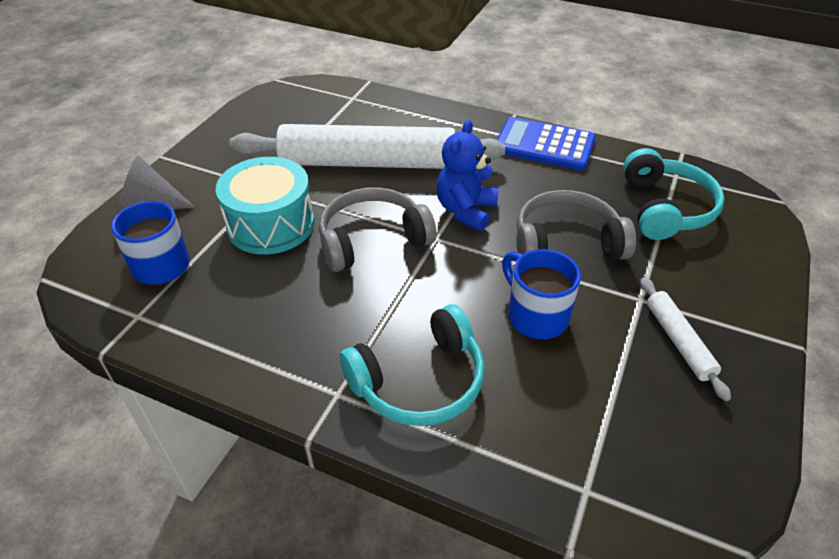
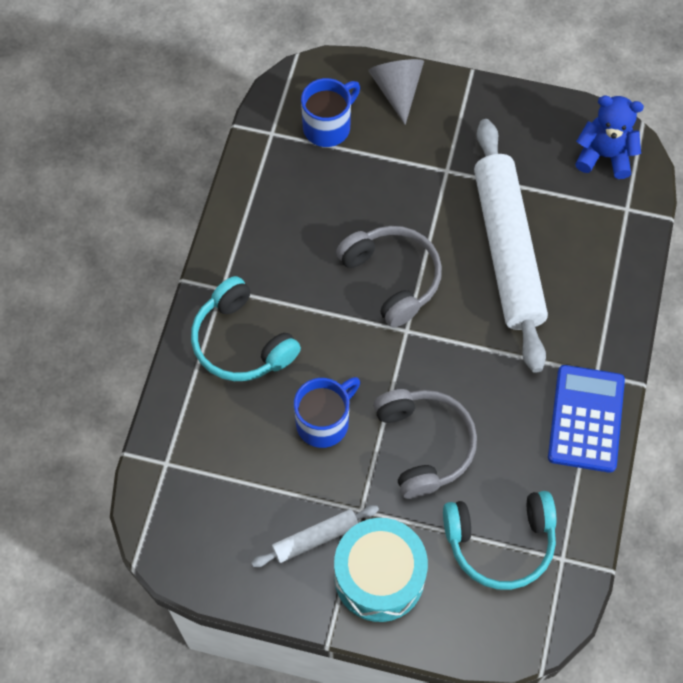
camera: 80 degrees right, 20 degrees up
turquoise drum [216,157,314,254] -> turquoise drum moved to [334,518,428,622]
blue teddy bear [436,120,499,231] -> blue teddy bear moved to [575,96,644,179]

